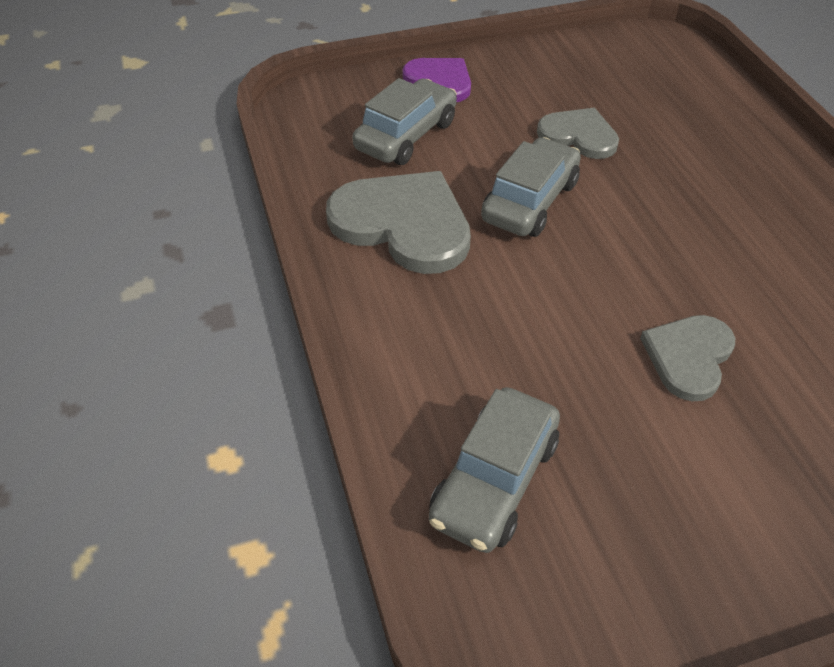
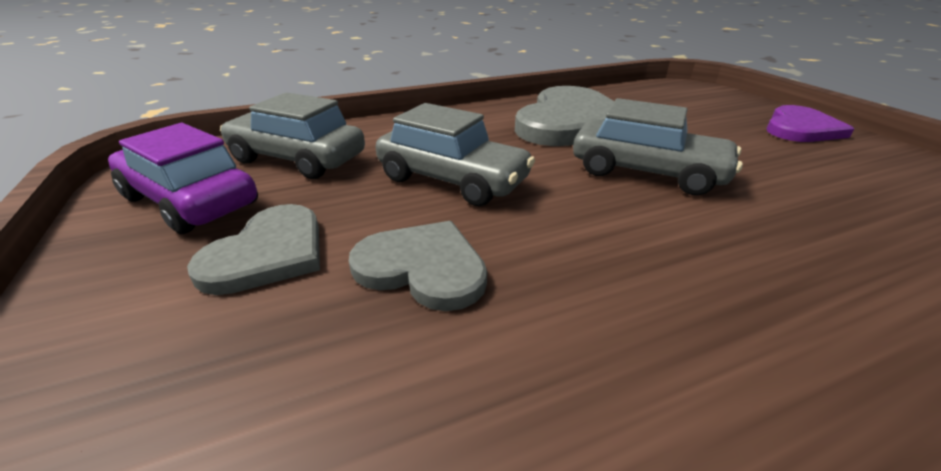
camera: 85 degrees right, 15 degrees down
grey car [352,78,457,165] -> grey car moved to [375,103,535,206]
grey heart [537,108,619,159] -> grey heart moved to [187,204,320,295]
none -> purple car [108,123,258,234]

